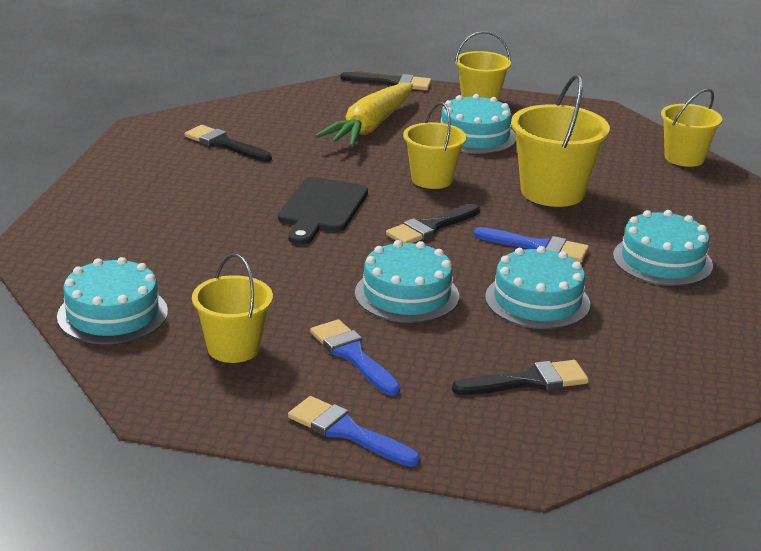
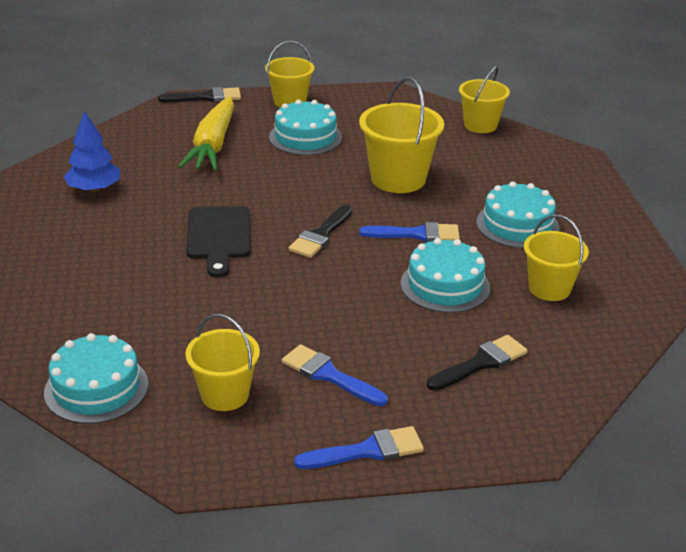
camera: 20 degrees left, 5 degrees up
black brush [185,125,272,162] -> blue tree [64,111,120,192]
blue brush [288,396,420,467] -> blue brush turned 150 degrees clockwise [294,426,424,469]
turquoise cake [355,240,459,323] -> none
yellow bucket [403,102,467,189] -> yellow bucket moved to [524,215,589,301]

